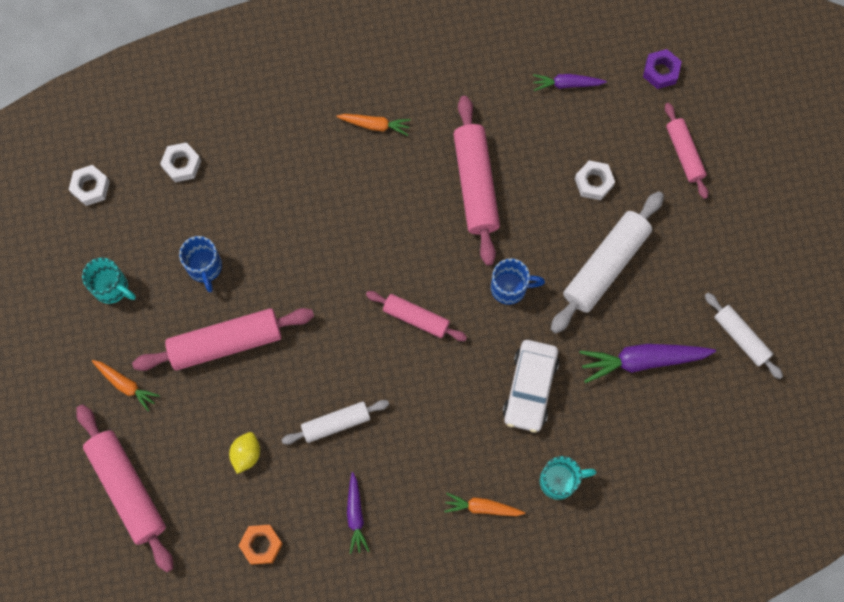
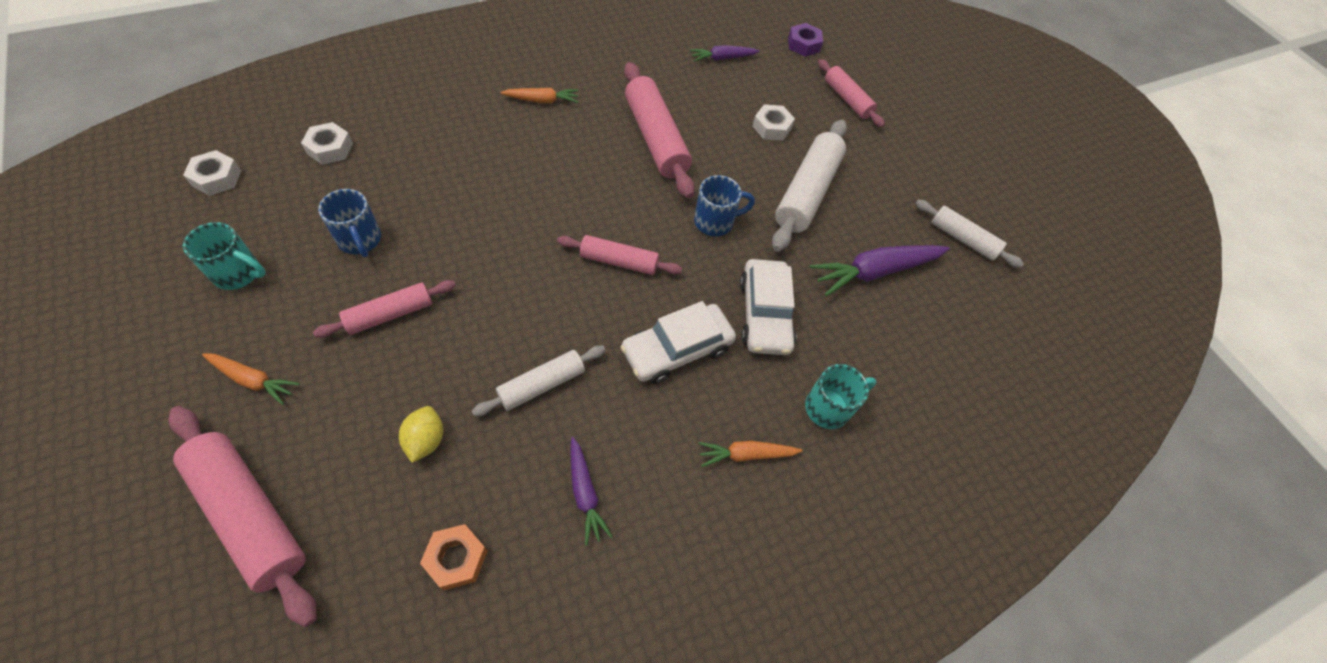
camera: 20 degrees left, 15 degrees down
pink rolling pin [132,308,314,371] -> pink rolling pin [313,280,456,338], size x0.60
none -> white car [621,301,736,384]

